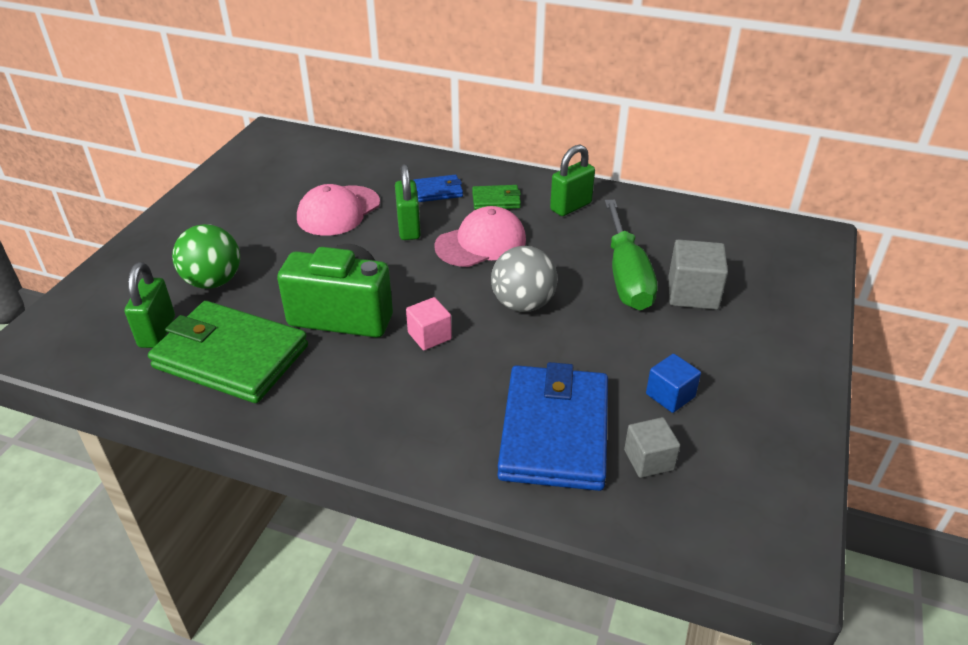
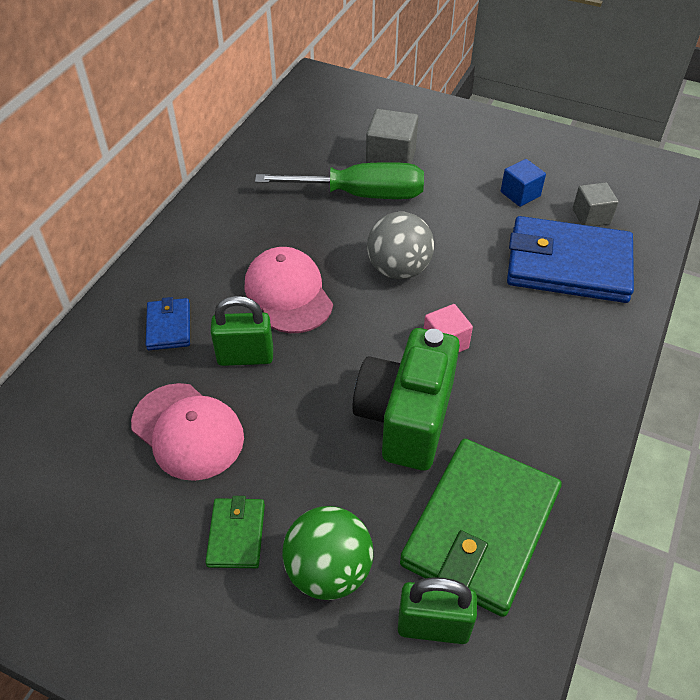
camera: 85 degrees left, 10 degrees up
green wallet [472,185,521,210] -> green wallet moved to [205,496,265,568]
green padlock [550,145,595,216] -> none

